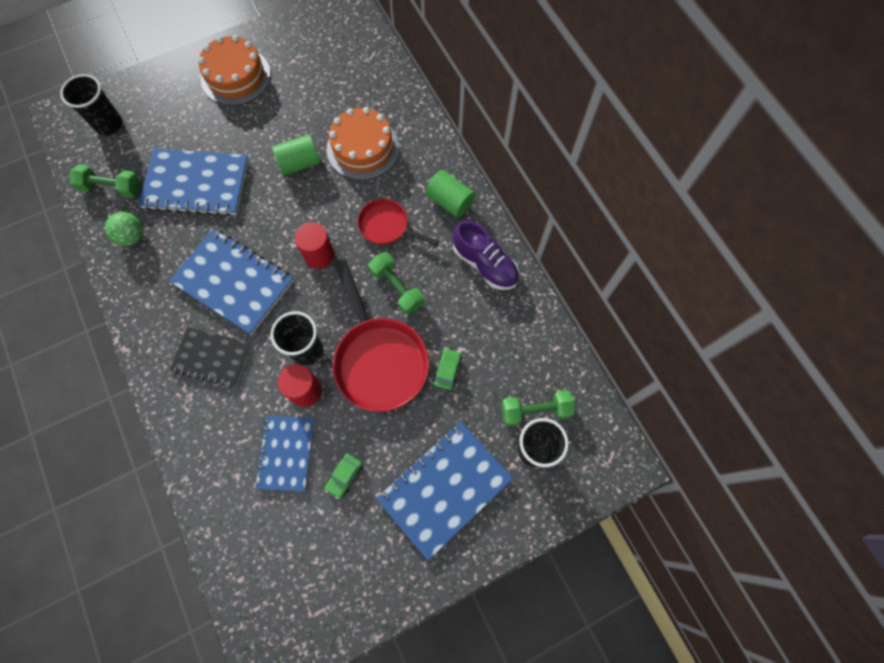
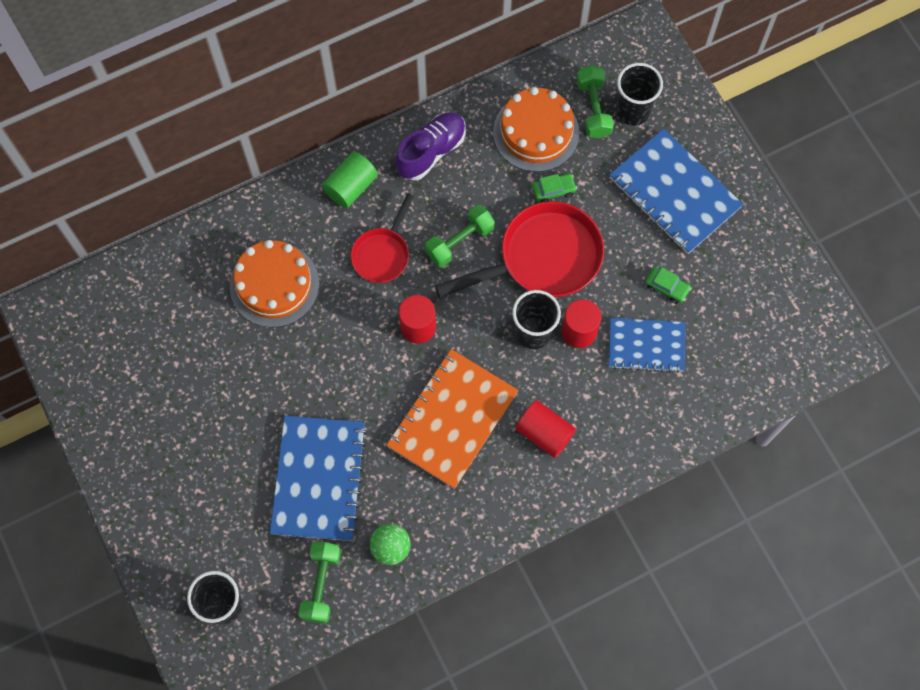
camera: 90 degrees left, 0 degrees up
blue notebook [169,229,293,335] -> orange notebook [386,349,519,489]
black notebook [170,327,251,388] -> red cylinder [516,400,576,458]
orange cake [198,35,271,106] -> orange cake moved to [493,87,579,172]
green cylinder [272,134,320,176] -> none
green car [433,348,462,390] -> green car turned 150 degrees clockwise [532,173,577,202]

